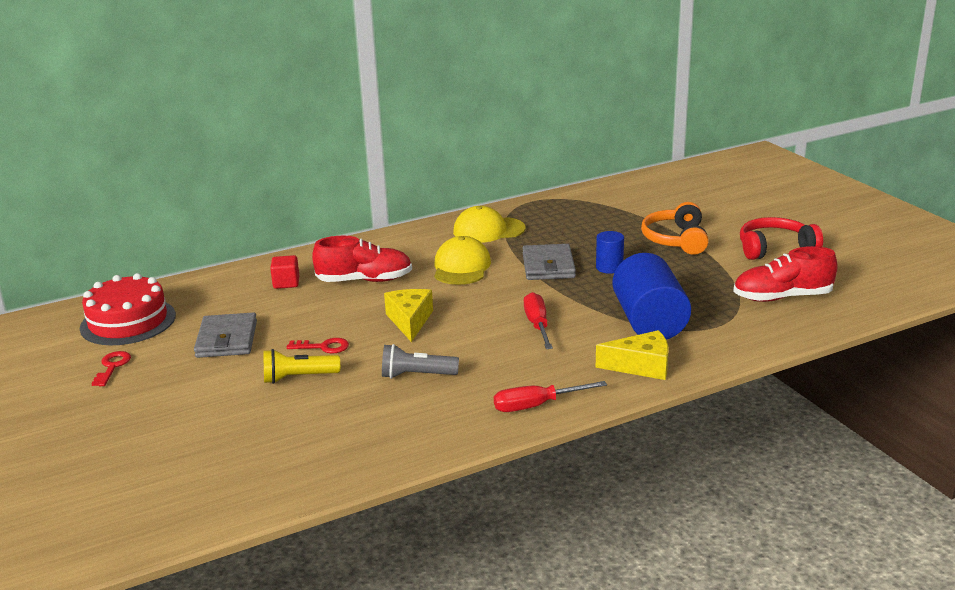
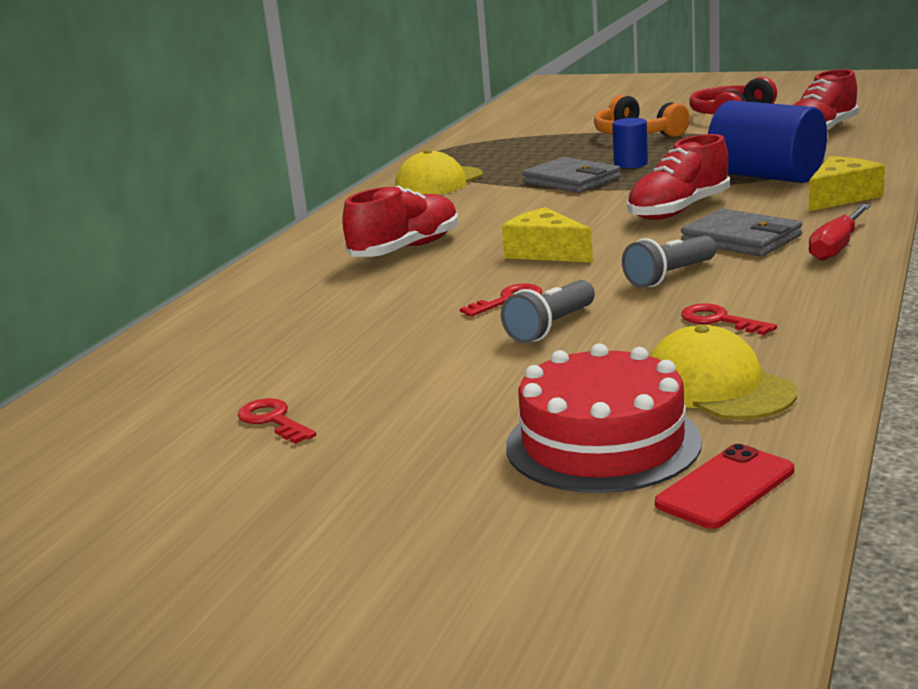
camera: 40 degrees left, 5 degrees down
red cake [80,273,176,345] -> red cake moved to [506,343,702,493]
grey wallet [194,312,257,358] -> grey wallet moved to [681,209,802,256]
yellow flashlight [263,349,340,384] -> grey flashlight [501,280,595,343]
red cube [270,255,299,289] -> none
yellow cap [434,236,491,285] -> yellow cap moved to [650,325,797,420]
red screwdriver [524,292,553,349] -> red shoe [627,134,730,220]
none -> red phone [655,444,794,529]
none -> red key [681,303,777,335]

